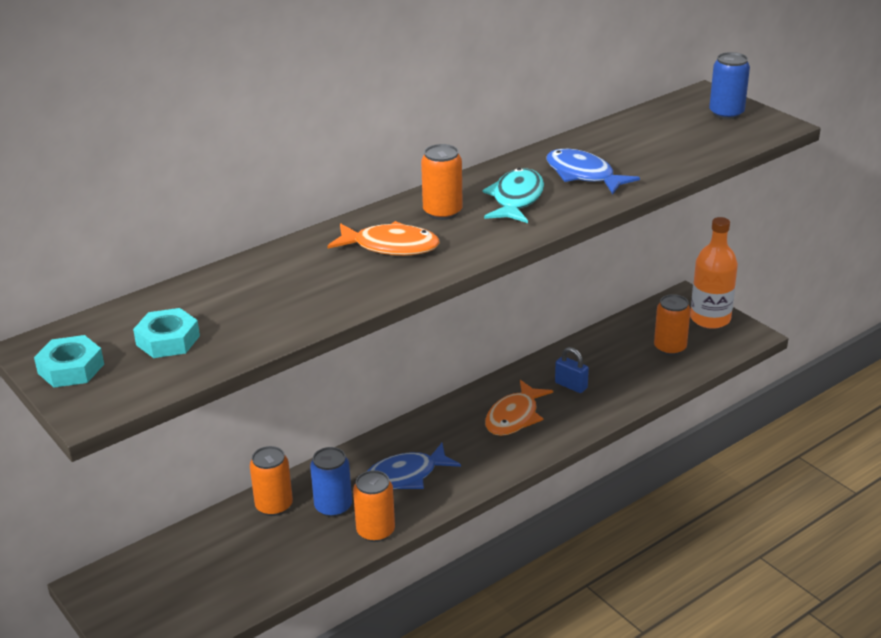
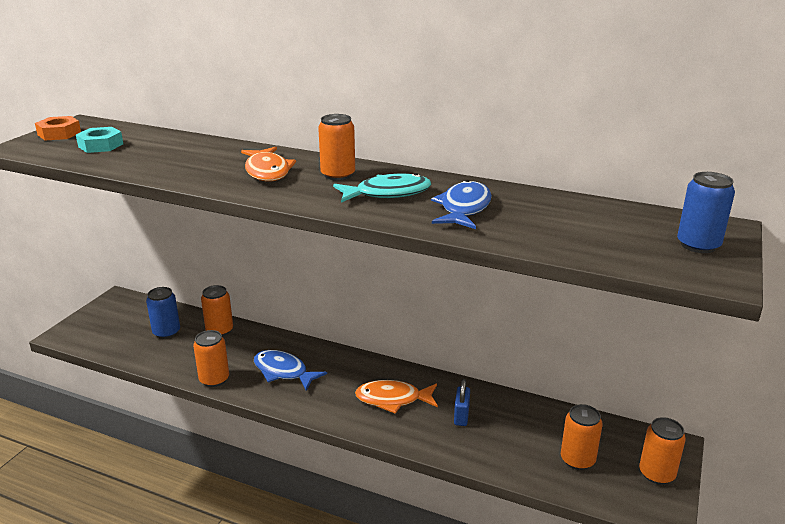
camera: 60 degrees right, 5 degrees down
turquoise nut [34,335,104,388] -> orange nut [35,116,81,140]
blue can [310,447,352,517] -> blue can moved to [146,287,180,339]
orange bottle [690,217,738,329] -> orange can [639,417,686,485]

